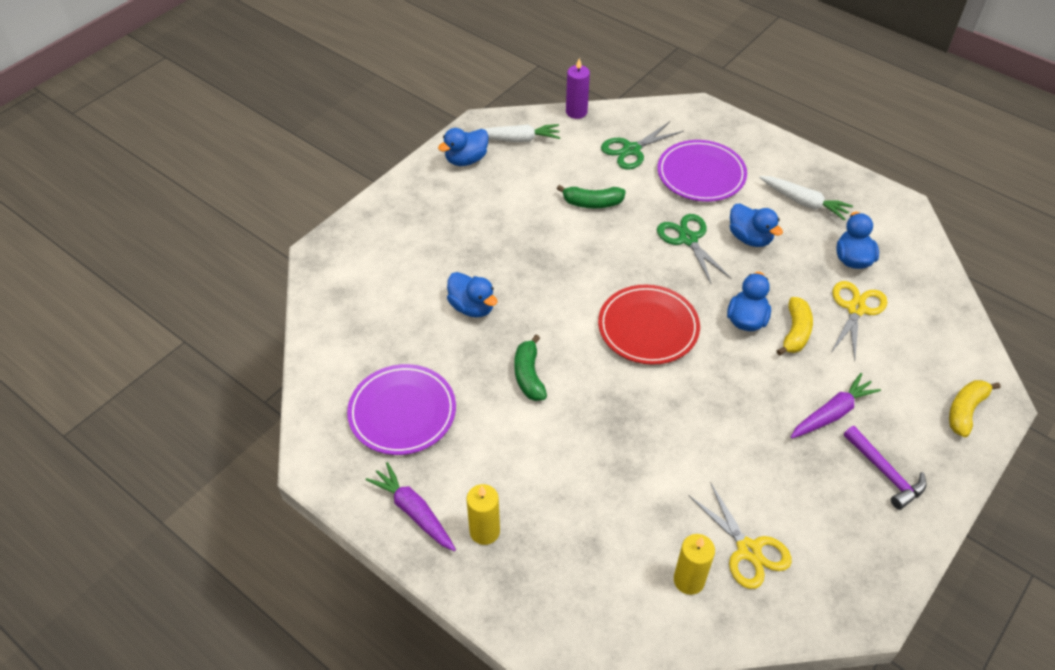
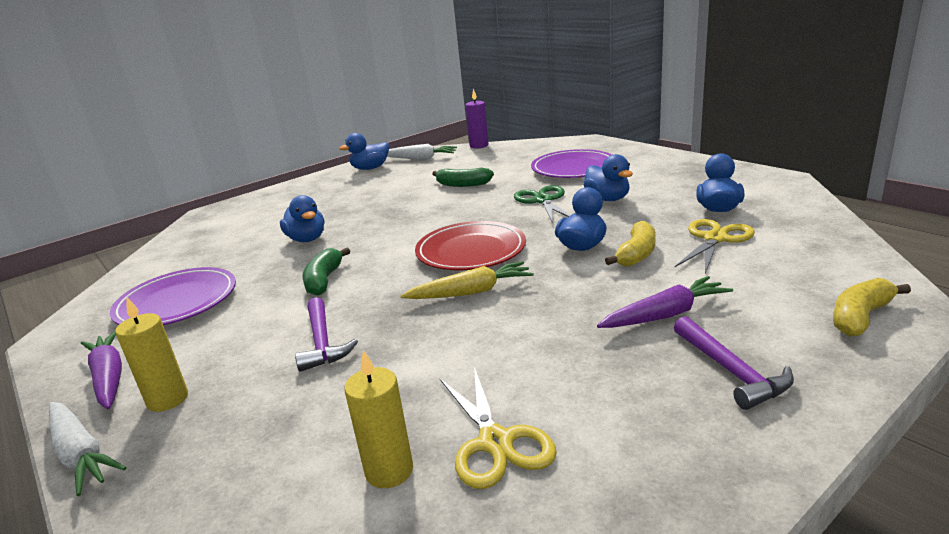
camera: 15 degrees right, 25 degrees down
green scissors [601,121,684,170] -> none
white carrot [759,176,853,220] -> white carrot moved to [49,402,127,496]
none -> purple hammer [295,297,358,372]
none -> yellow carrot [401,261,534,299]

